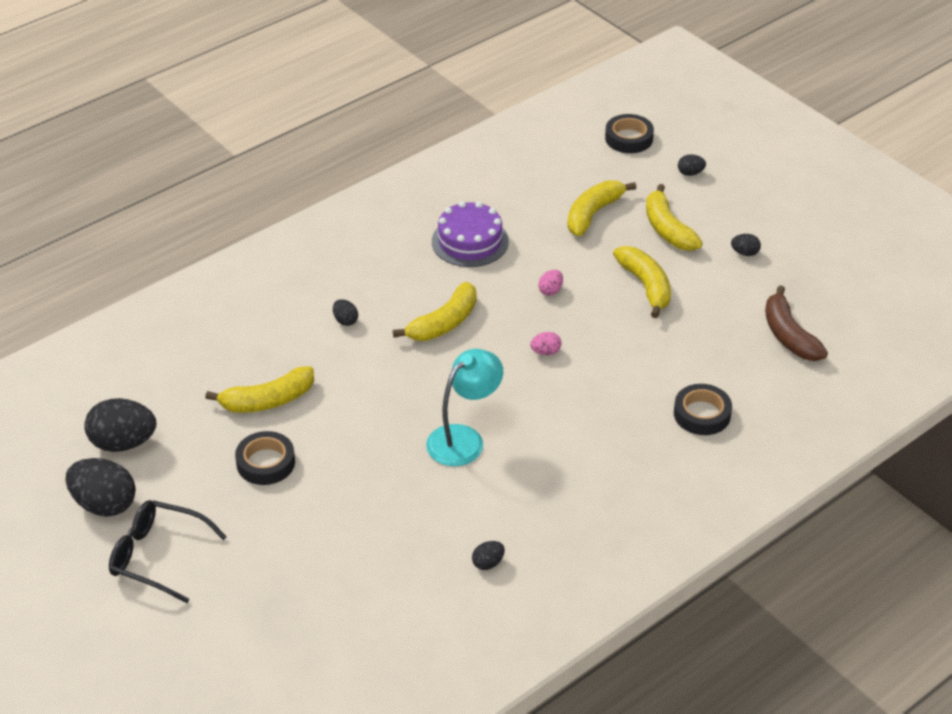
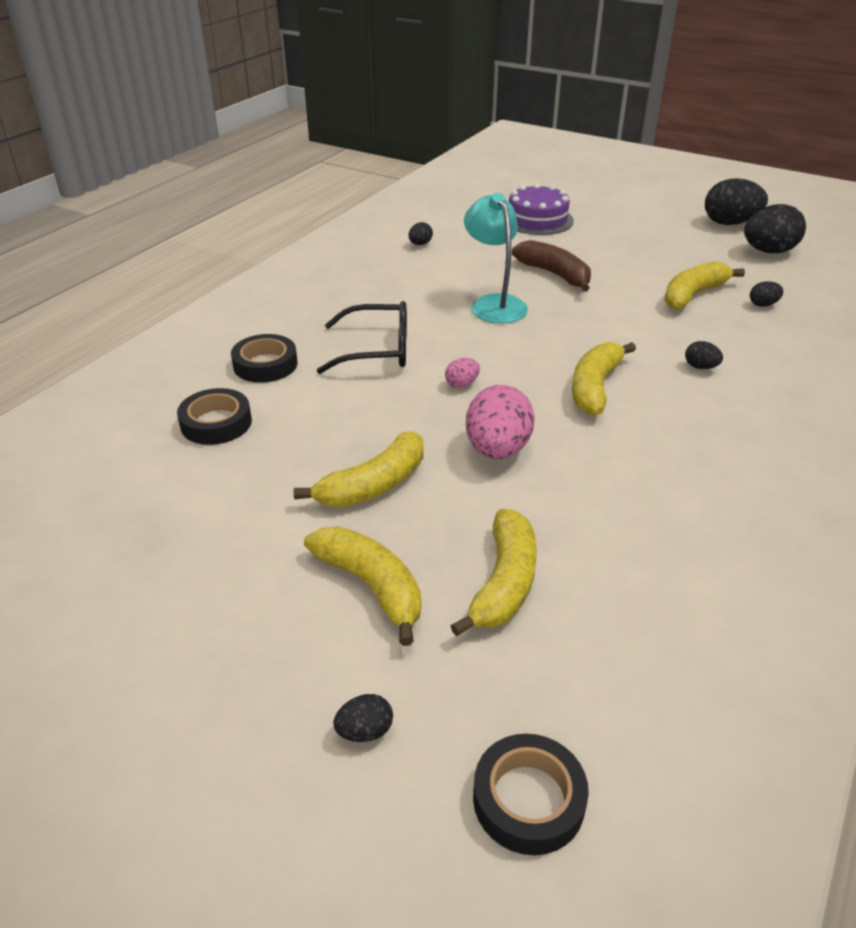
camera: 160 degrees right, 5 degrees down
black glasses [109,500,227,603] -> black glasses moved to [316,301,407,374]
black tape [235,431,295,485] -> black tape moved to [177,388,252,445]
turquoise lamp [426,349,503,466] -> turquoise lamp turned 135 degrees clockwise [464,193,528,323]
purple cake [432,201,509,267] -> purple cake moved to [509,183,574,235]
pink egg [538,270,563,296] -> pink egg [466,385,535,459], size x2.14
yellow banana [613,246,671,318] -> yellow banana turned 90 degrees counterclockwise [294,431,423,507]
black egg [731,234,761,256] -> black egg moved to [750,281,783,307]
brown banana [765,285,828,361] -> brown banana moved to [512,240,591,291]

